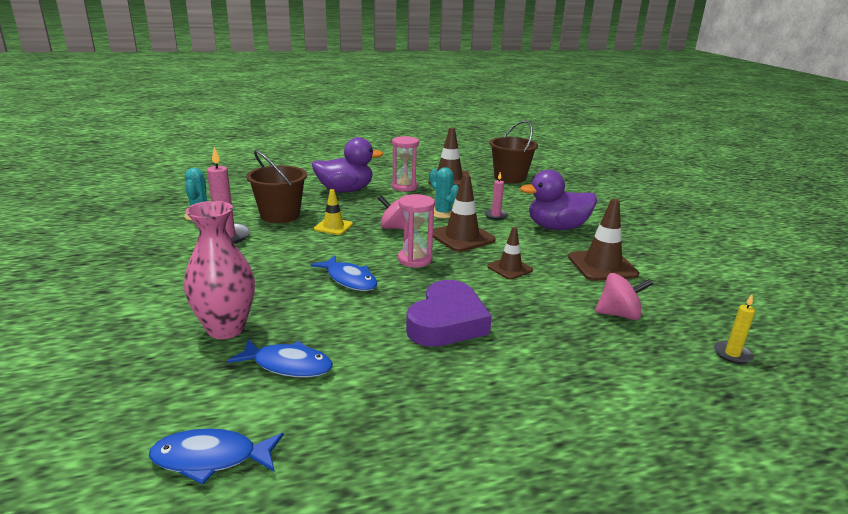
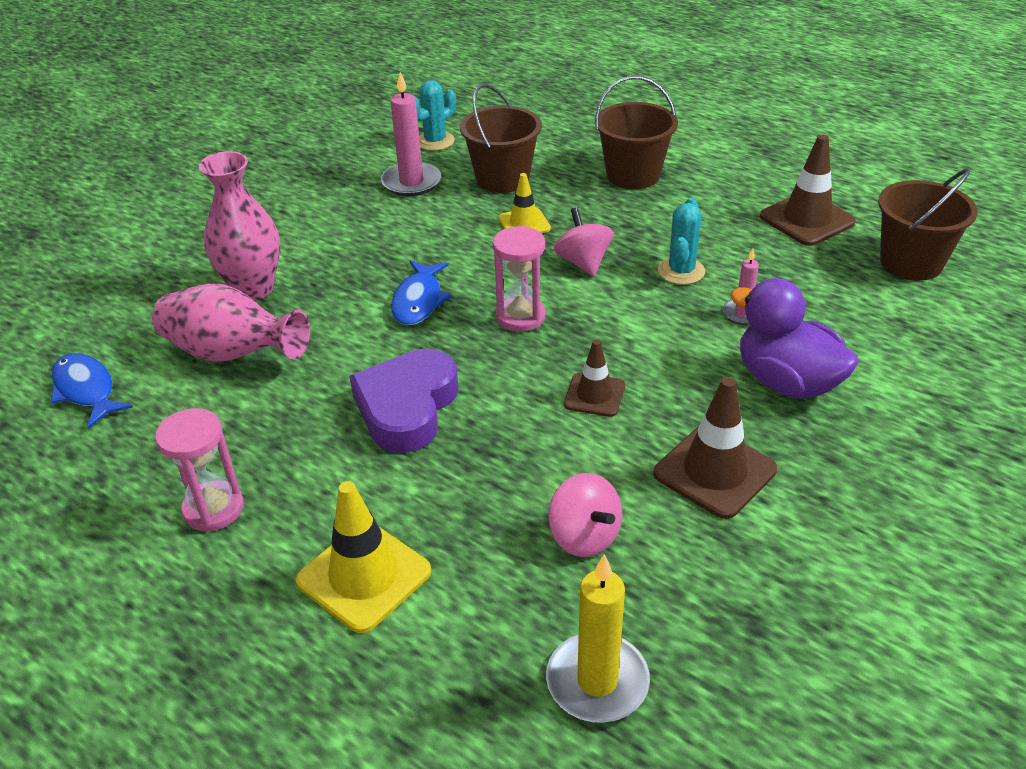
camera: 55 degrees right, 15 degrees up
blue fish [227,339,333,378] -> pink vase [152,284,310,362]
purple duck [312,137,384,193] -> brown bucket [595,76,678,189]
pink hourglass [392,136,419,192] -> pink hourglass moved to [155,408,244,532]
purple heart [406,280,492,347] -> purple heart turned 120 degrees clockwise [349,349,458,453]
brown traffic cone [433,174,496,252] -> none
yellow candle [714,295,755,364] -> yellow candle [546,554,650,723], size x1.77
none -> yellow traffic cone [296,481,431,633]

